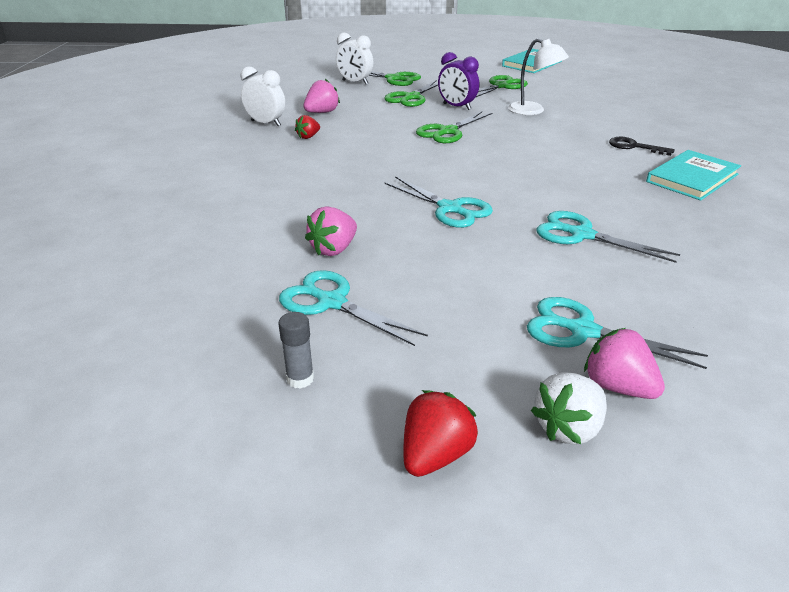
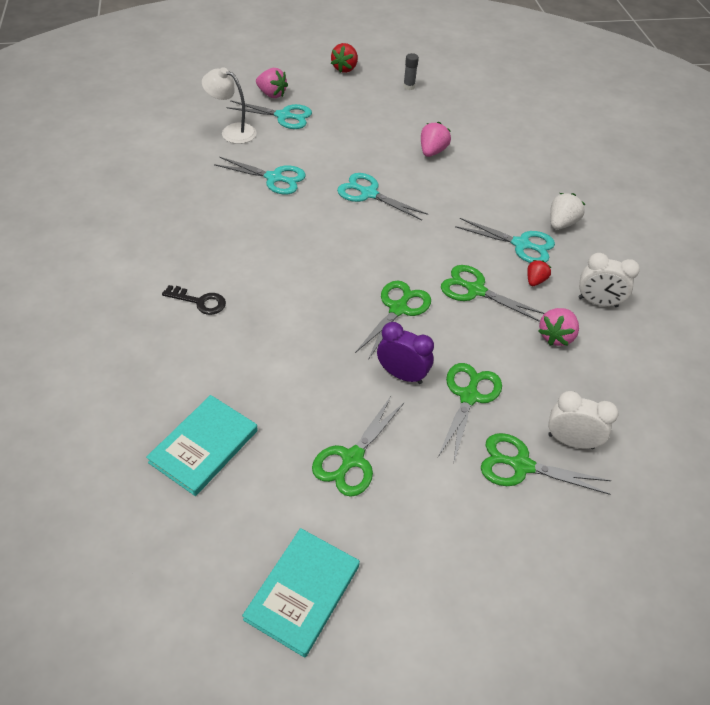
camera: 165 degrees right, 15 degrees up
turquoise scissors [279,270,428,346] -> turquoise scissors moved to [455,218,555,263]
white lamp [508,38,569,115] -> white lamp moved to [202,67,257,144]
white strawberry [531,372,607,445] -> white strawberry moved to [550,193,585,230]
turquoise book [646,150,741,201] -> turquoise book moved to [146,395,258,496]
none -> green scissors [441,265,545,322]

